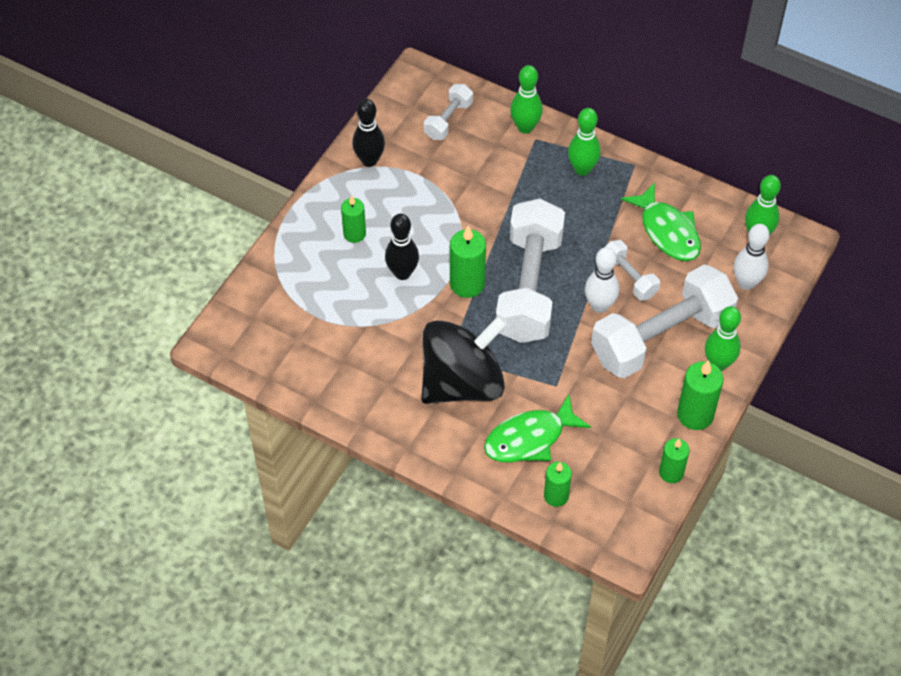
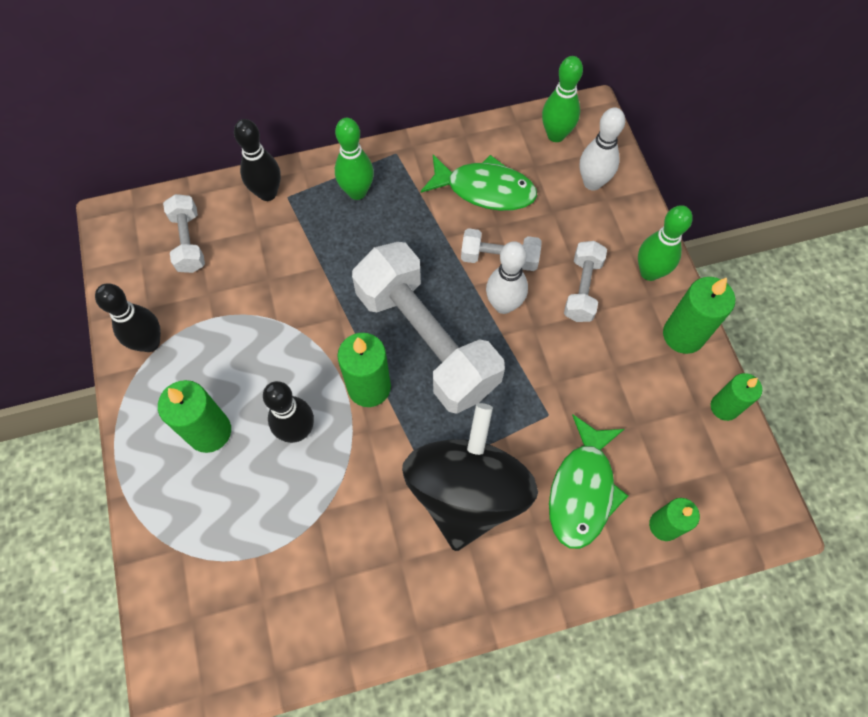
camera: 45 degrees left, 10 degrees up
green candle [341,195,366,243] -> green candle [158,380,231,453], size x1.51
green bowling pin [510,65,543,134] -> black bowling pin [234,119,281,201]
white dumbbell [591,265,738,378] -> white dumbbell [564,241,607,322], size x0.47

